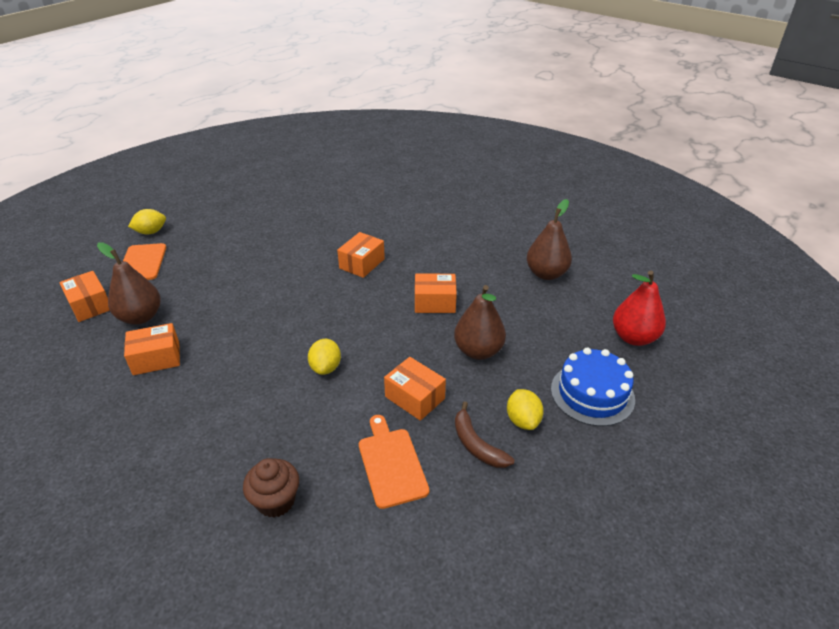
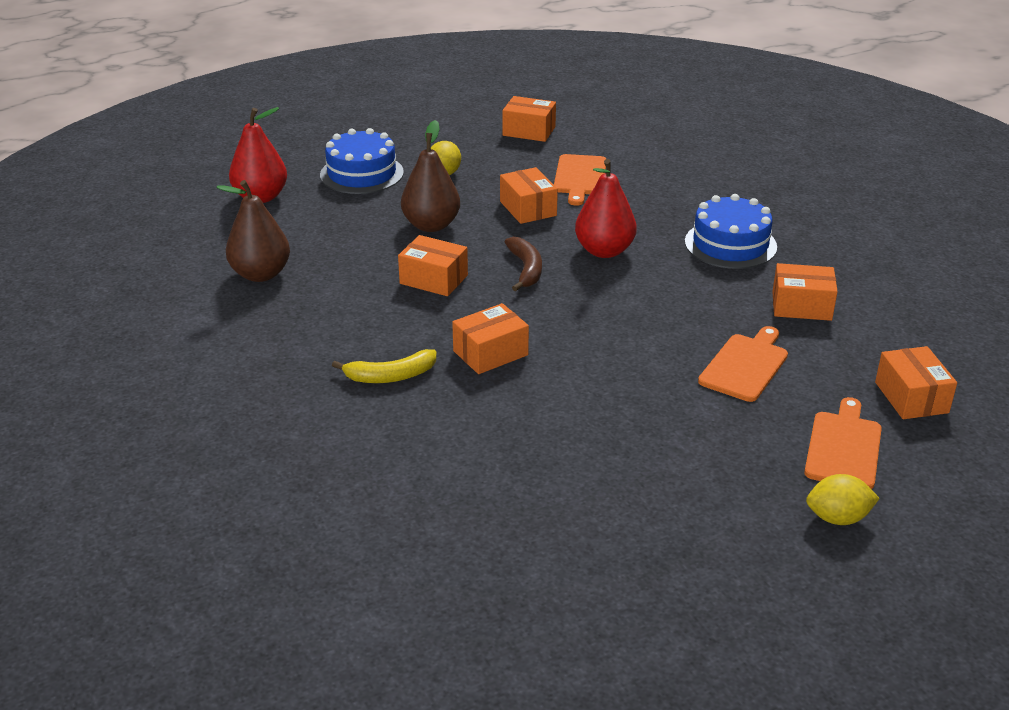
camera: 155 degrees left, 5 degrees down
brown pear [97,242,161,325] -> none
brown cupcake [243,458,299,518] -> none
yellow lemon [308,339,341,375] -> red pear [575,159,637,258]
brown banana [455,402,514,468] -> brown banana moved to [505,237,542,291]
none -> yellow banana [332,349,436,383]
none -> orange box [502,96,556,142]
none -> blue cake [685,194,777,269]
none -> orange cutting board [698,326,788,402]

